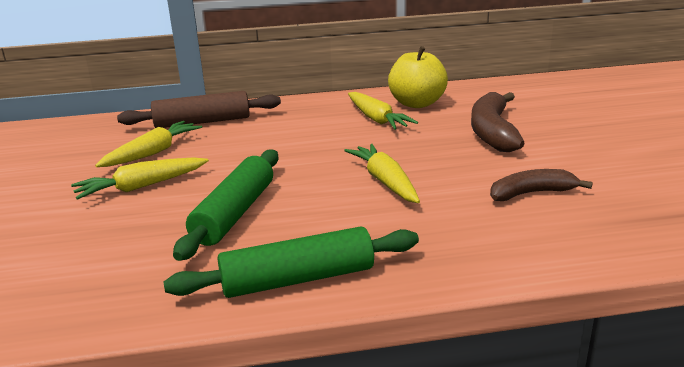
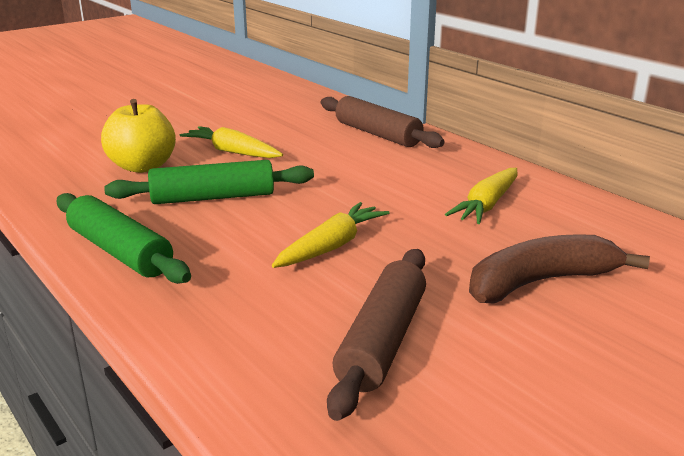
camera: 60 degrees right, 0 degrees up
yellow carrot [95,121,202,167] -> none
yellow apple [388,46,448,108] -> yellow apple moved to [101,99,176,173]
brown banana [490,169,593,201] -> brown rolling pin [327,249,426,421]

